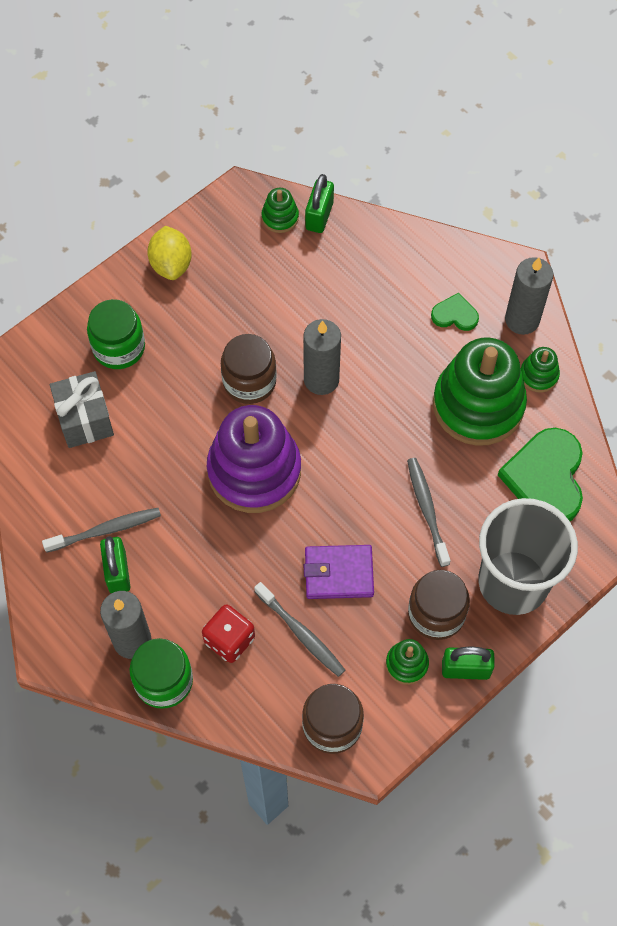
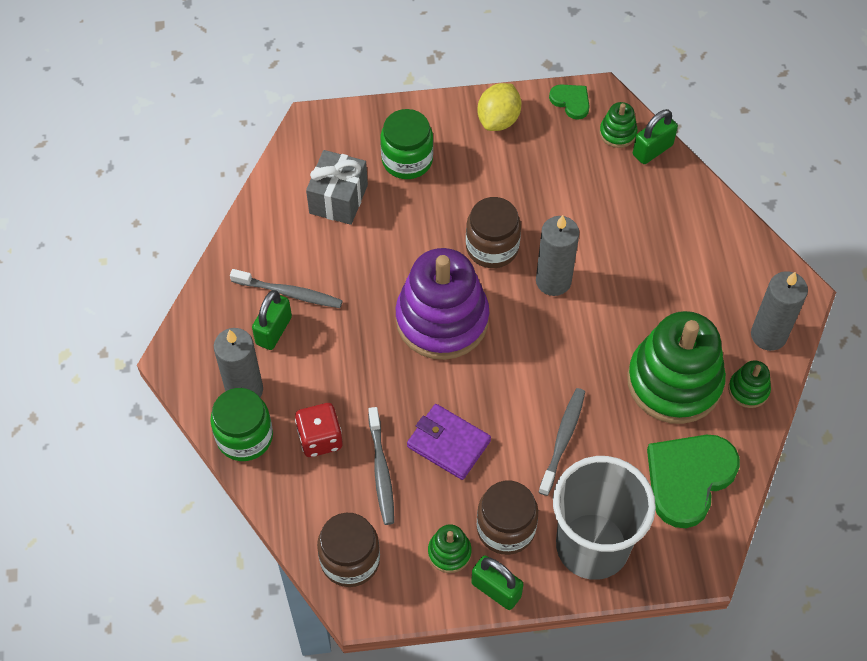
camera: 35 degrees right, 5 degrees down
green heart [431,293,479,331] -> green heart moved to [549,85,590,120]

